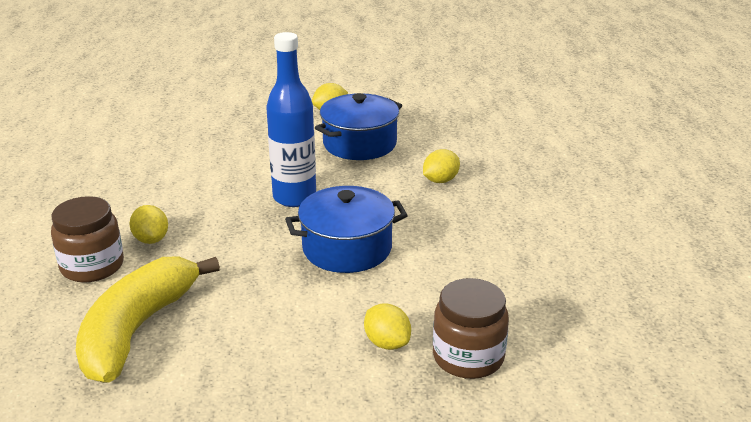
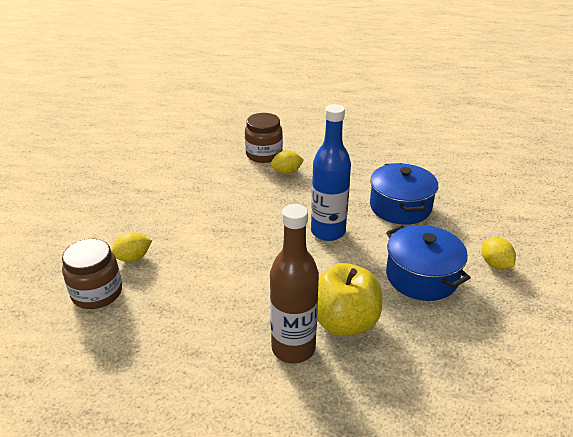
camera: 100 degrees right, 5 degrees up
yellow banana [75,256,220,383] -> none
blue pot [285,186,408,273] -> blue pot moved to [370,163,438,225]
yellow lemon [423,149,460,183] -> yellow apple [317,263,382,336]
none -> brown bottle [270,204,319,363]

